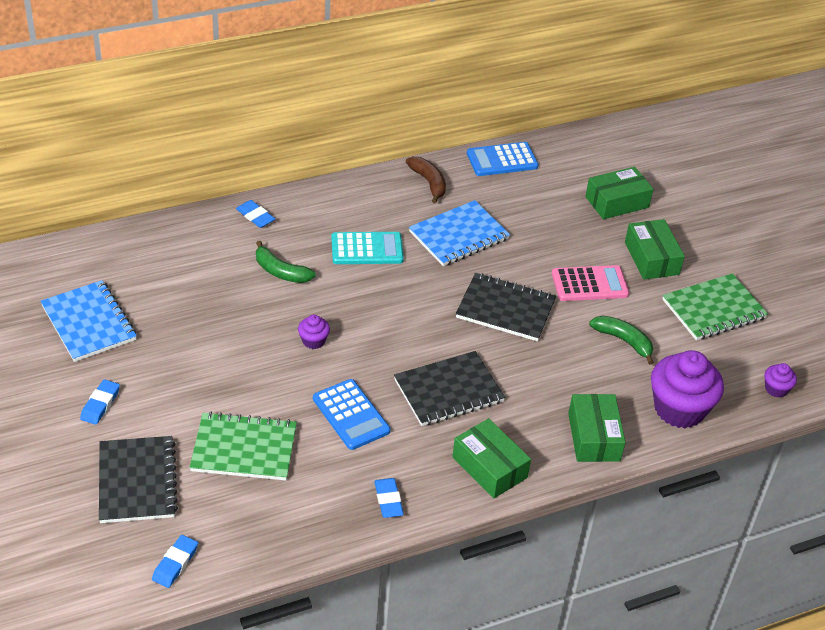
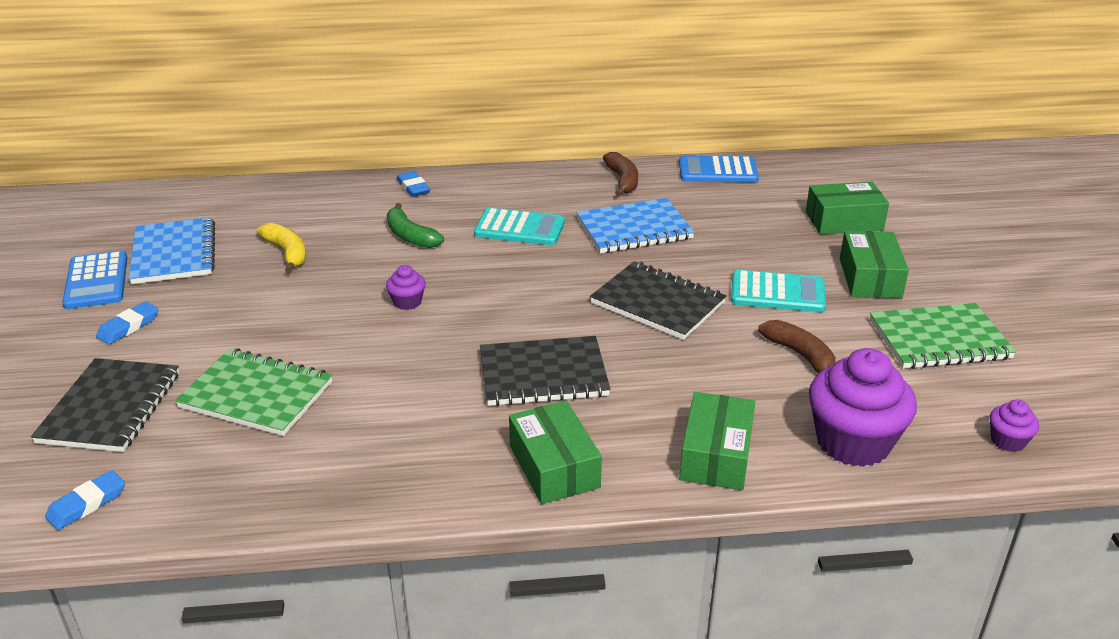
camera: 20 degrees right, 10 degrees down
blue calculator [313,379,391,450] -> blue calculator moved to [62,250,128,309]
blue eraser [374,478,404,518] -> none
pink calculator [552,265,629,301] -> turquoise calculator [731,270,826,312]
green banana [589,316,654,365] -> brown banana [758,320,836,373]
none -> yellow banana [257,223,306,273]

